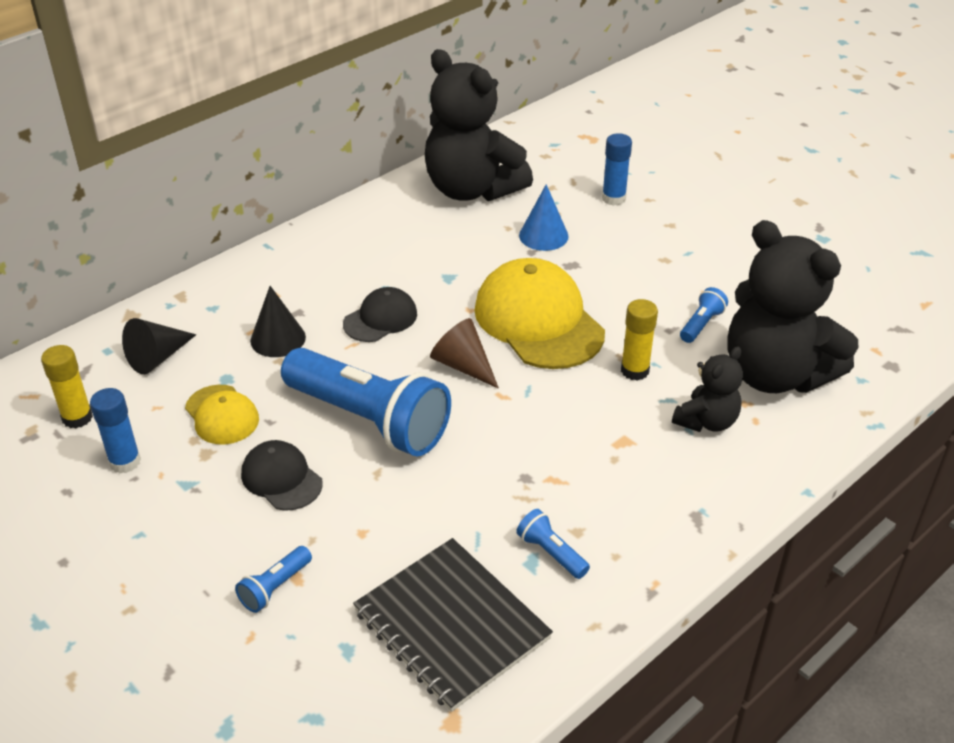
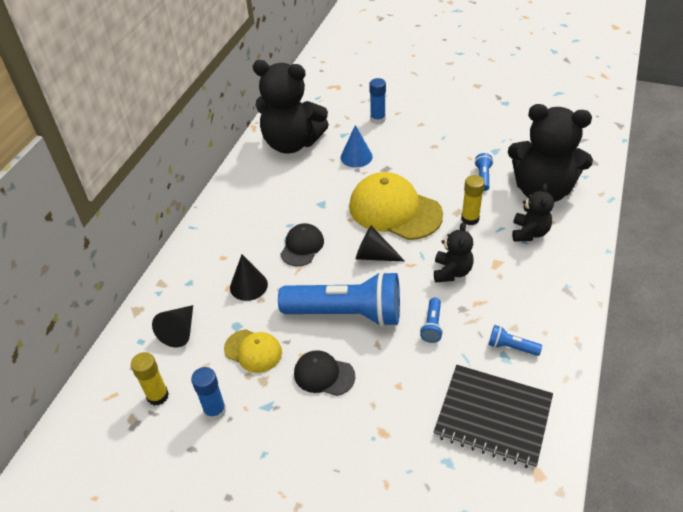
camera: 25 degrees left, 5 degrees up
blue flashlight [235,546,312,613] -> blue flashlight moved to [420,298,443,343]
brown cone [430,318,499,389] -> black cone [356,226,405,262]
none -> black teddy bear [434,222,474,282]

